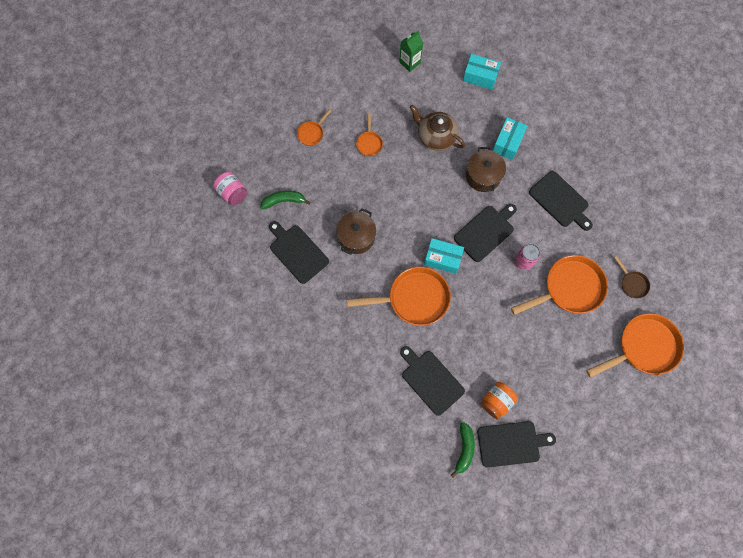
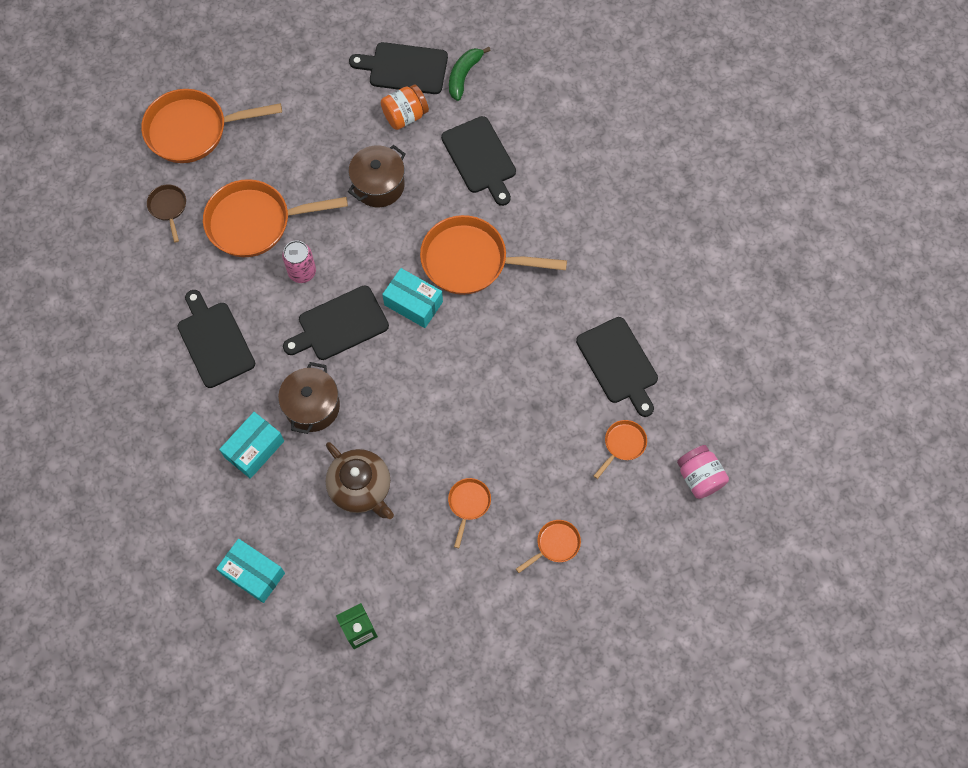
camera: 165 degrees left, 5 degrees down
green banana [260,191,310,209] -> orange pan [594,420,647,479]
brown pot [336,208,376,255] -> brown pot moved to [348,145,406,207]

